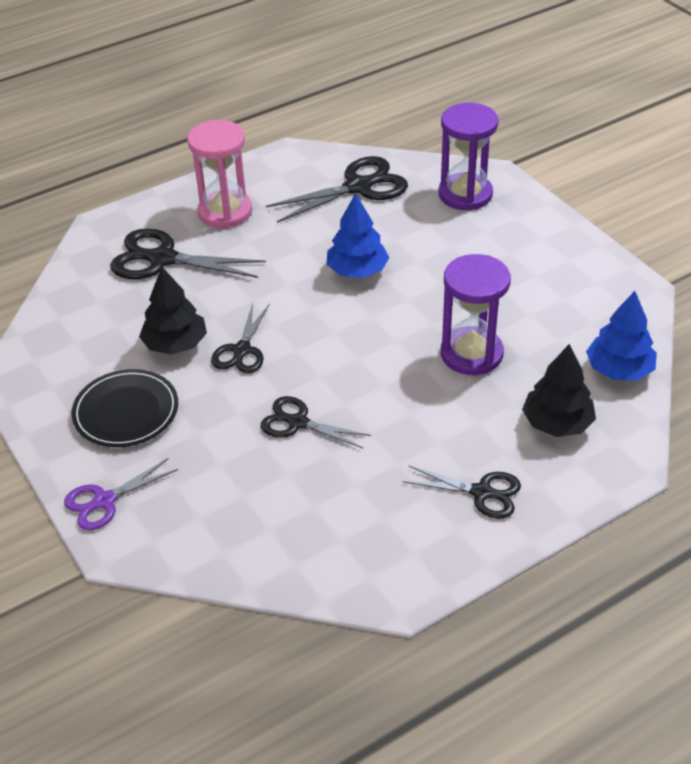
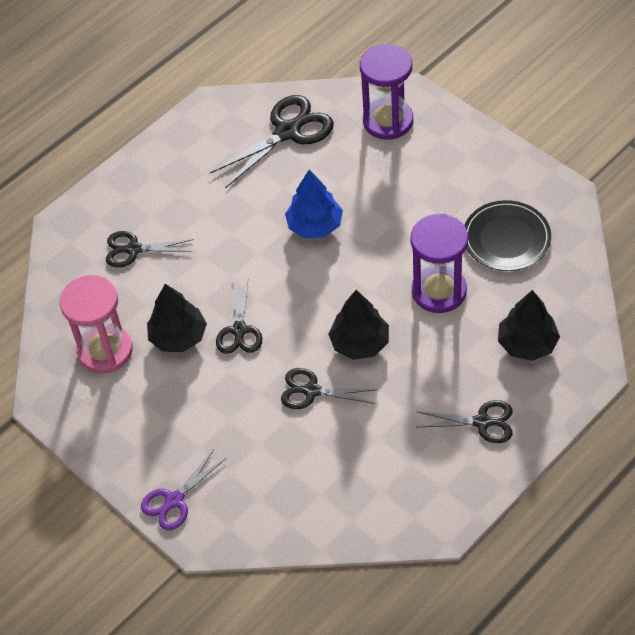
camera: 10 degrees left, 10 degrees up
black plate [71,369,178,447] -> black plate moved to [464,200,551,271]
black scissors [110,228,266,279] -> black scissors [106,231,193,267], size x0.62
pink hourglass [187,120,252,228] -> pink hourglass moved to [60,275,133,374]
blue tree [586,291,657,380] -> none
none -> black tree [328,290,389,360]

